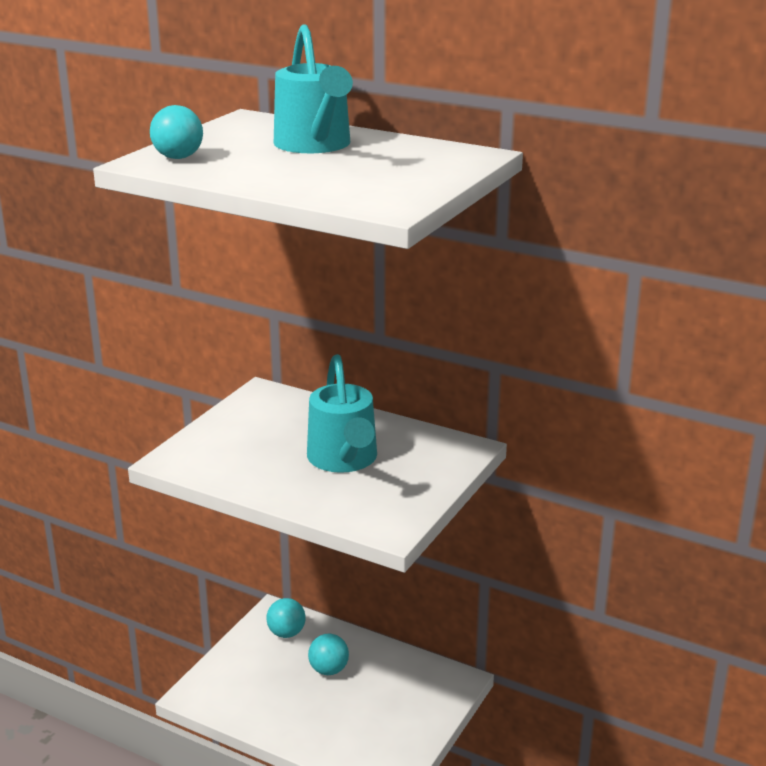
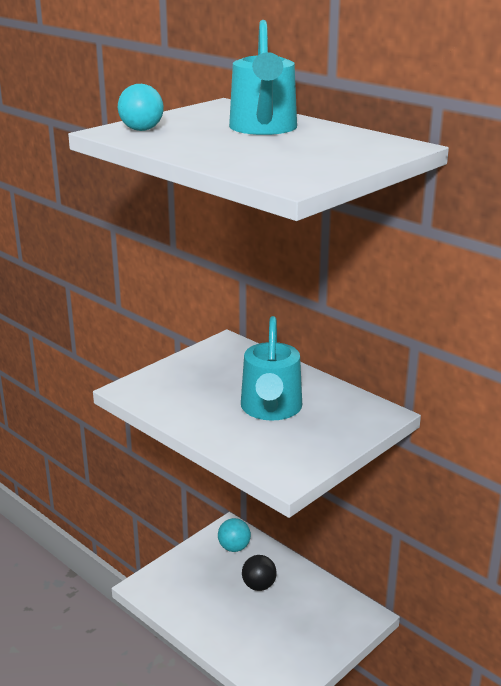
camera: 15 degrees right, 0 degrees up
turquoise ball [308,634,349,675] -> black ball [242,555,277,591]

